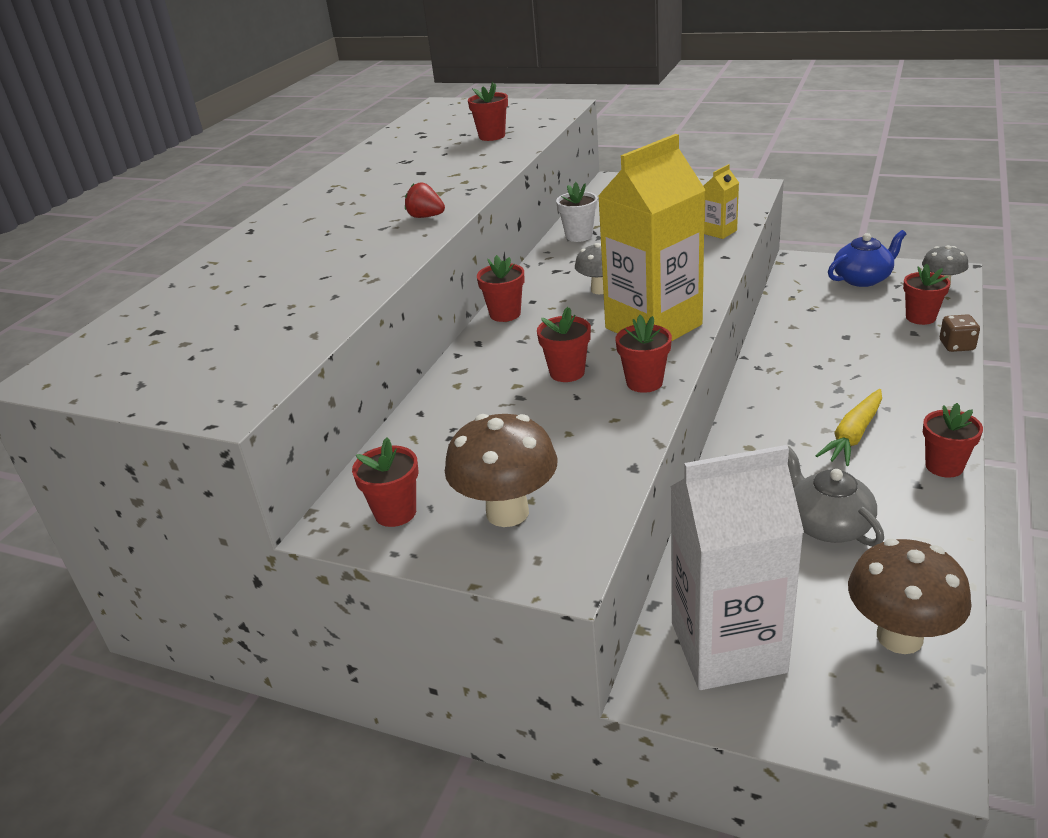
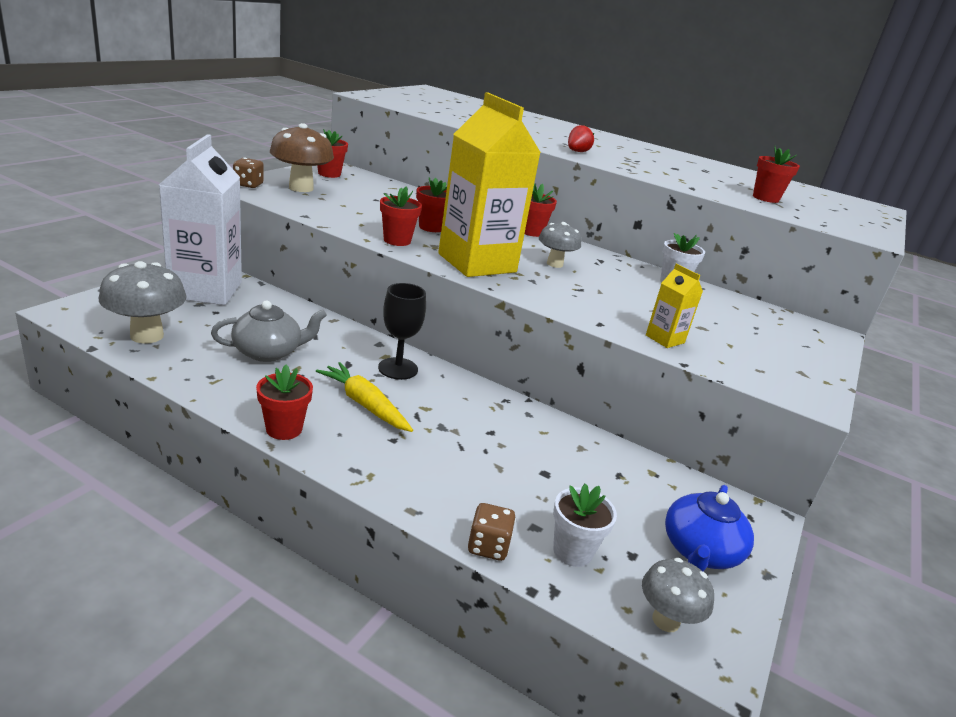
camera: 90 degrees right, 5 degrees down
blue teapot [828,230,906,287] -> blue teapot turned 45 degrees clockwise [665,485,754,571]
brown mushroom [848,539,972,654] -> grey mushroom [98,261,187,344]
red flower pot [903,263,950,325] -> white flower pot [553,484,617,567]
none -> brown dice [233,158,264,188]
none -> black goblet [378,283,426,380]

